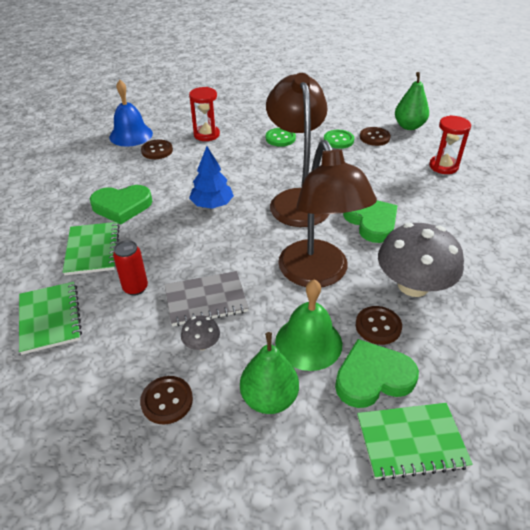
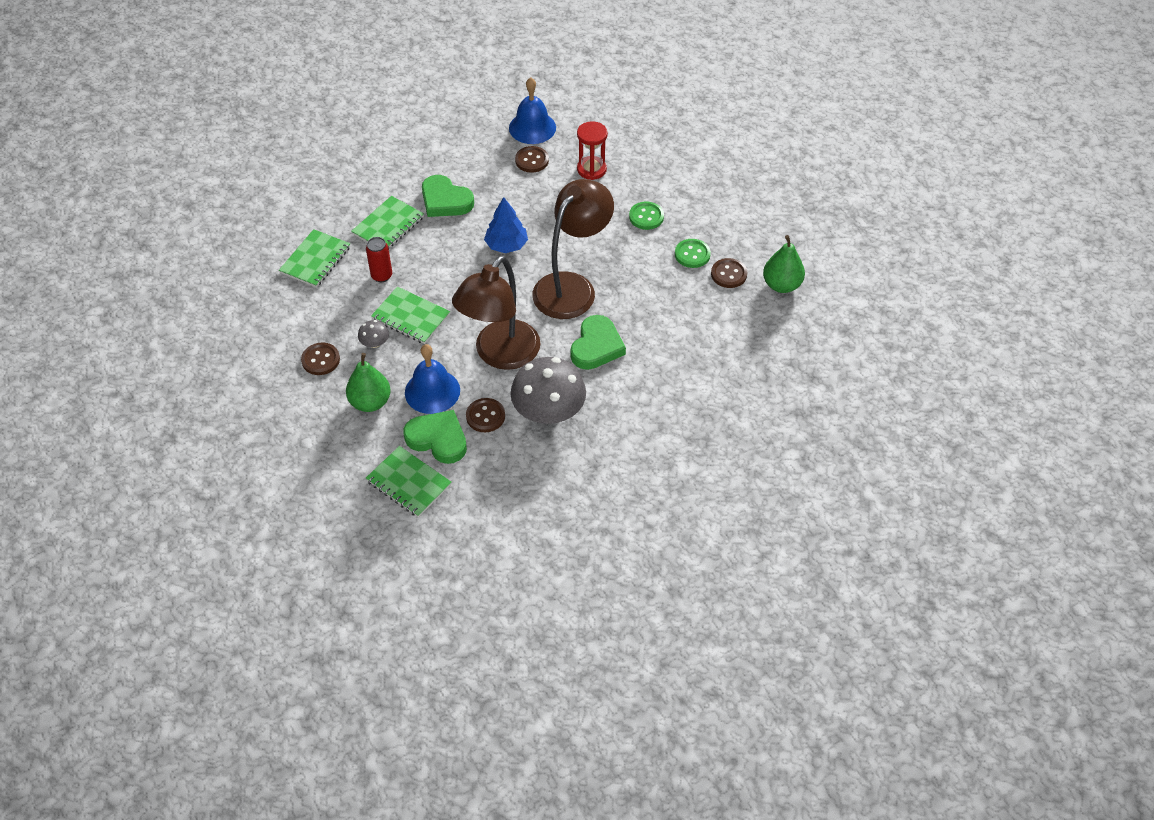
camera: 45 degrees right, 10 degrees up
grey notebook [165,271,249,326] -> green notebook [371,286,450,344]
green bell [275,280,342,371] -> blue bell [405,344,460,414]
red hourglass [429,115,471,174] -> none

